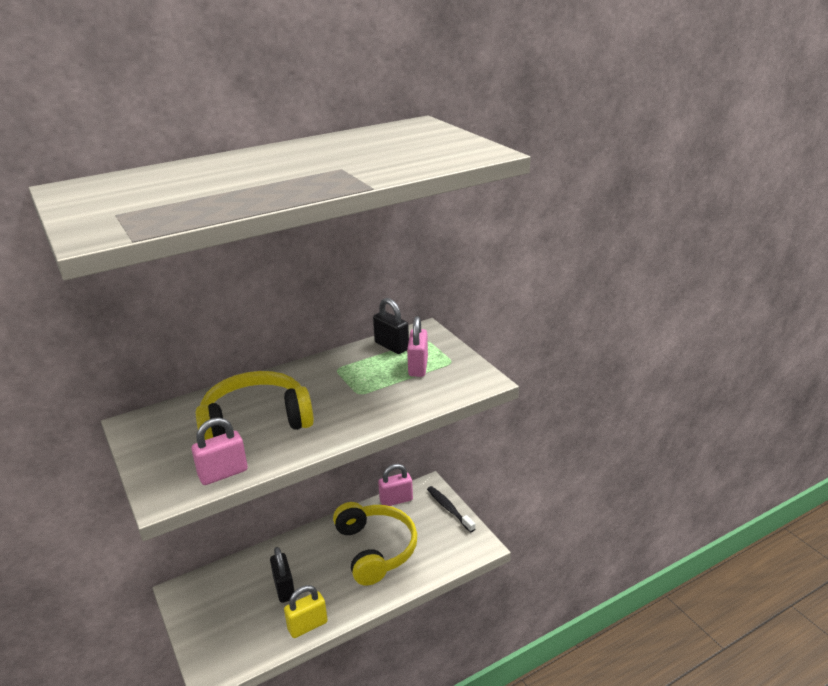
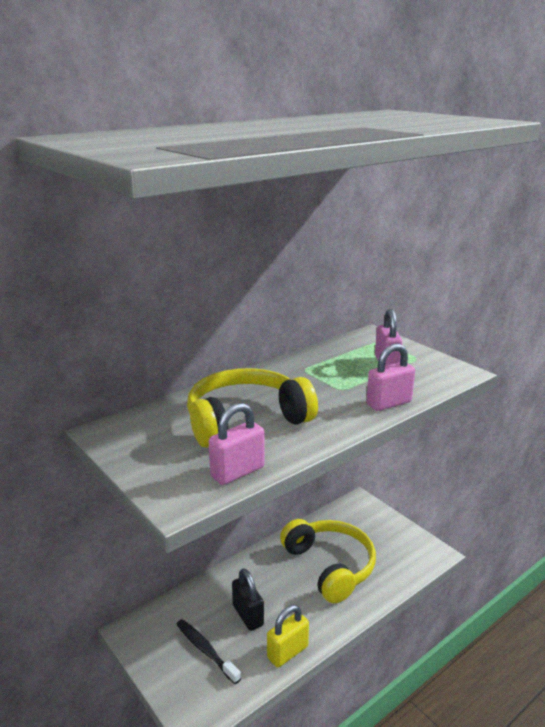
camera: 10 degrees left, 5 degrees down
black padlock [373,298,409,354] -> none
pink padlock [378,464,413,506] -> pink padlock moved to [366,344,415,411]
black toothbrush [427,486,475,532] -> black toothbrush moved to [176,619,241,684]

